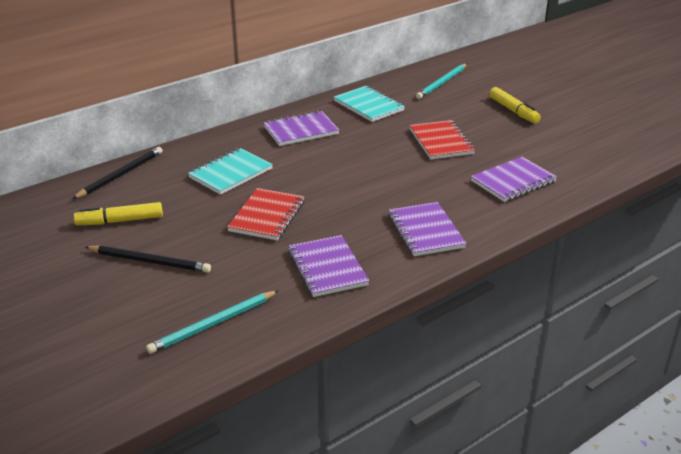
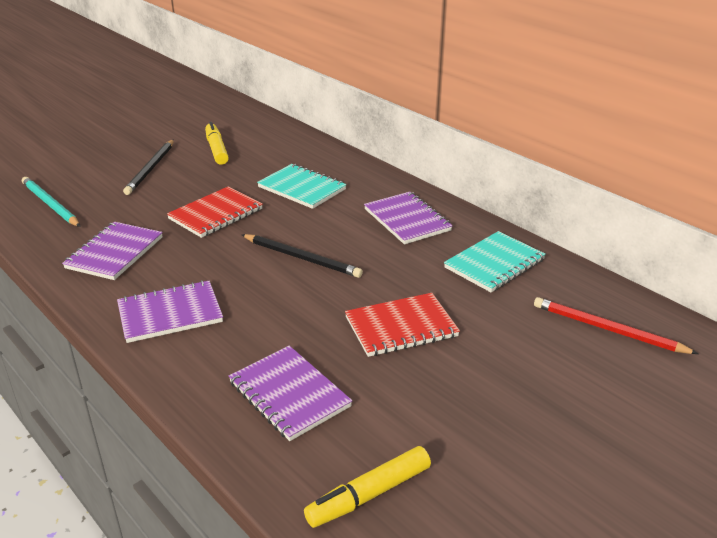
camera: 85 degrees right, 0 degrees up
black pencil [72,147,163,199] -> black pencil moved to [242,234,363,278]
red notebook [227,188,305,240] -> red notebook turned 60 degrees counterclockwise [167,186,263,238]
purple notebook [288,235,369,297] -> purple notebook turned 45 degrees counterclockwise [62,222,163,280]
turquoise pencil [416,64,467,99] -> red pencil [534,297,698,354]
yellow marker [489,87,541,123] -> yellow marker moved to [304,446,431,528]

